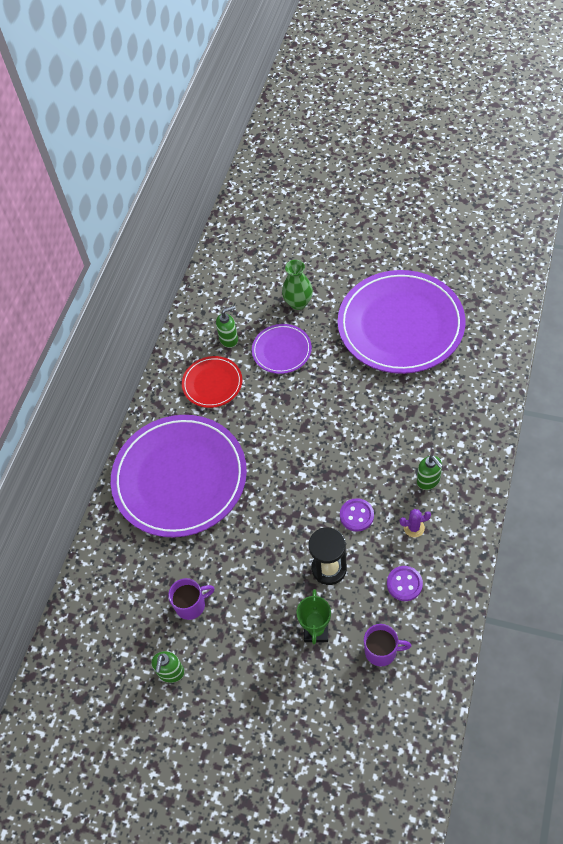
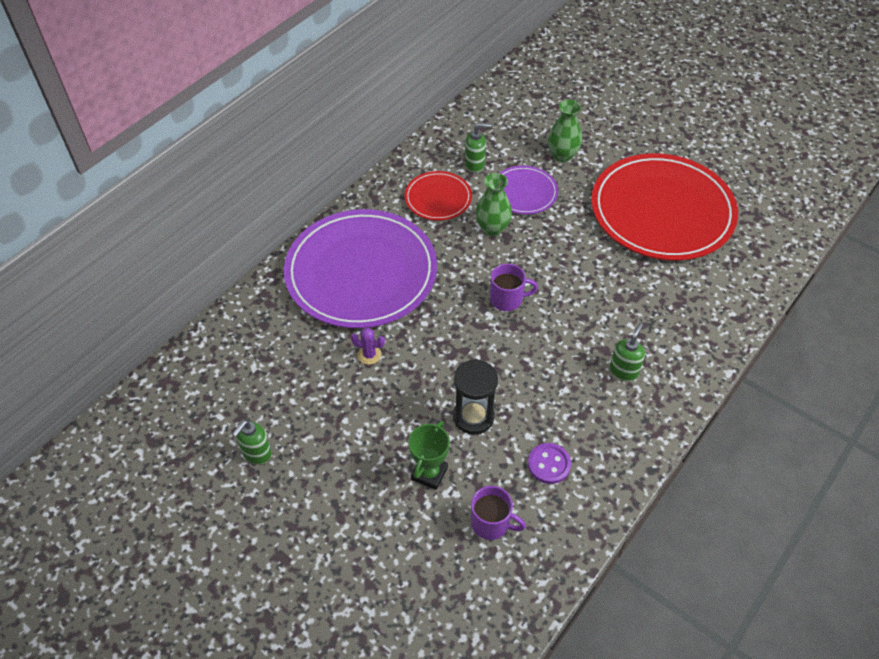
camera: 15 degrees right, 5 degrees down
purple mug [168,578,215,620] -> purple mug moved to [490,264,538,311]
purple plate [338,270,465,374] -> red plate [591,153,738,260]
purple button [340,498,374,532] -> none
purple cactus [400,509,431,537] -> purple cactus moved to [351,328,385,365]
green soap dispenser [417,455,443,490] -> green soap dispenser turned 135 degrees counterclockwise [610,323,645,381]
none -> green vase [475,173,512,236]

